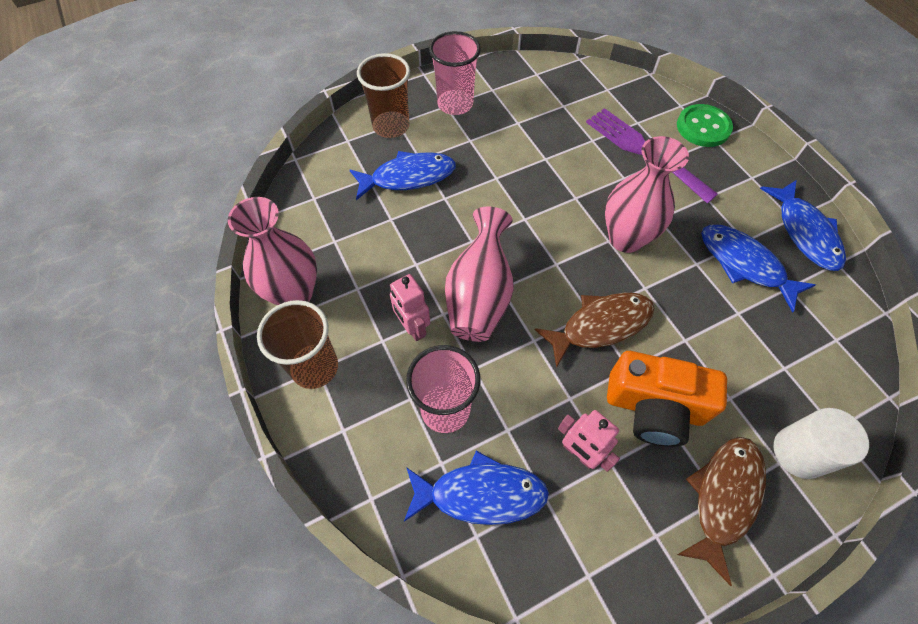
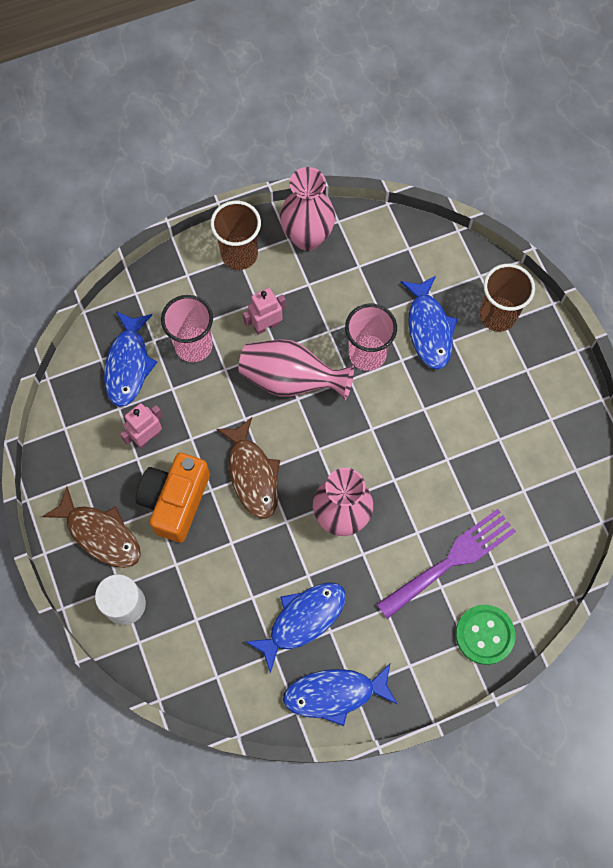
camera: 95 degrees right, 10 degrees up
pink cup [429,31,481,115] -> pink cup moved to [345,304,397,371]

